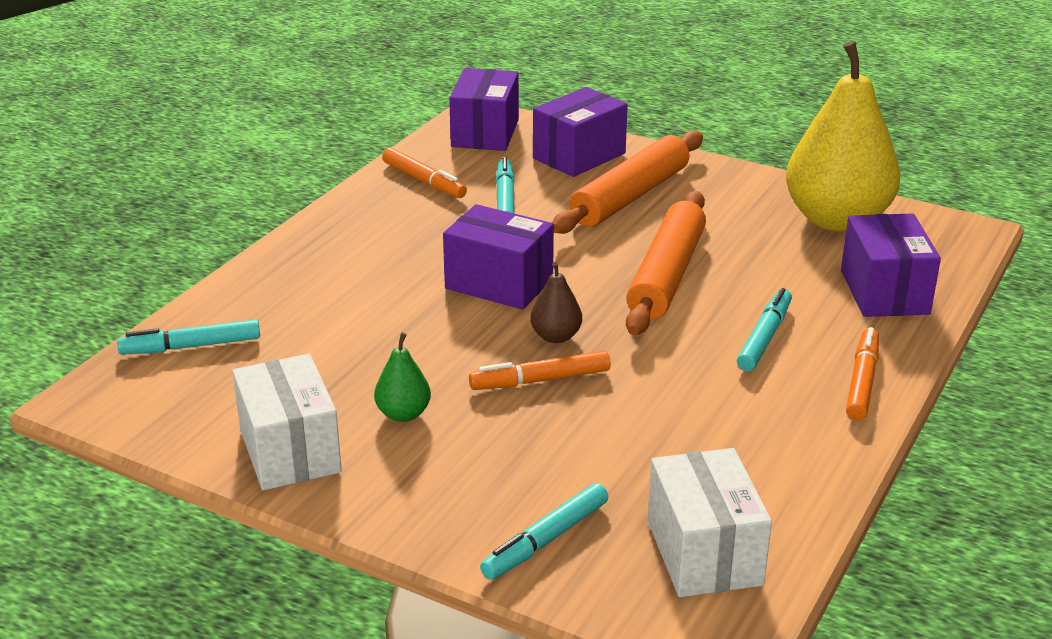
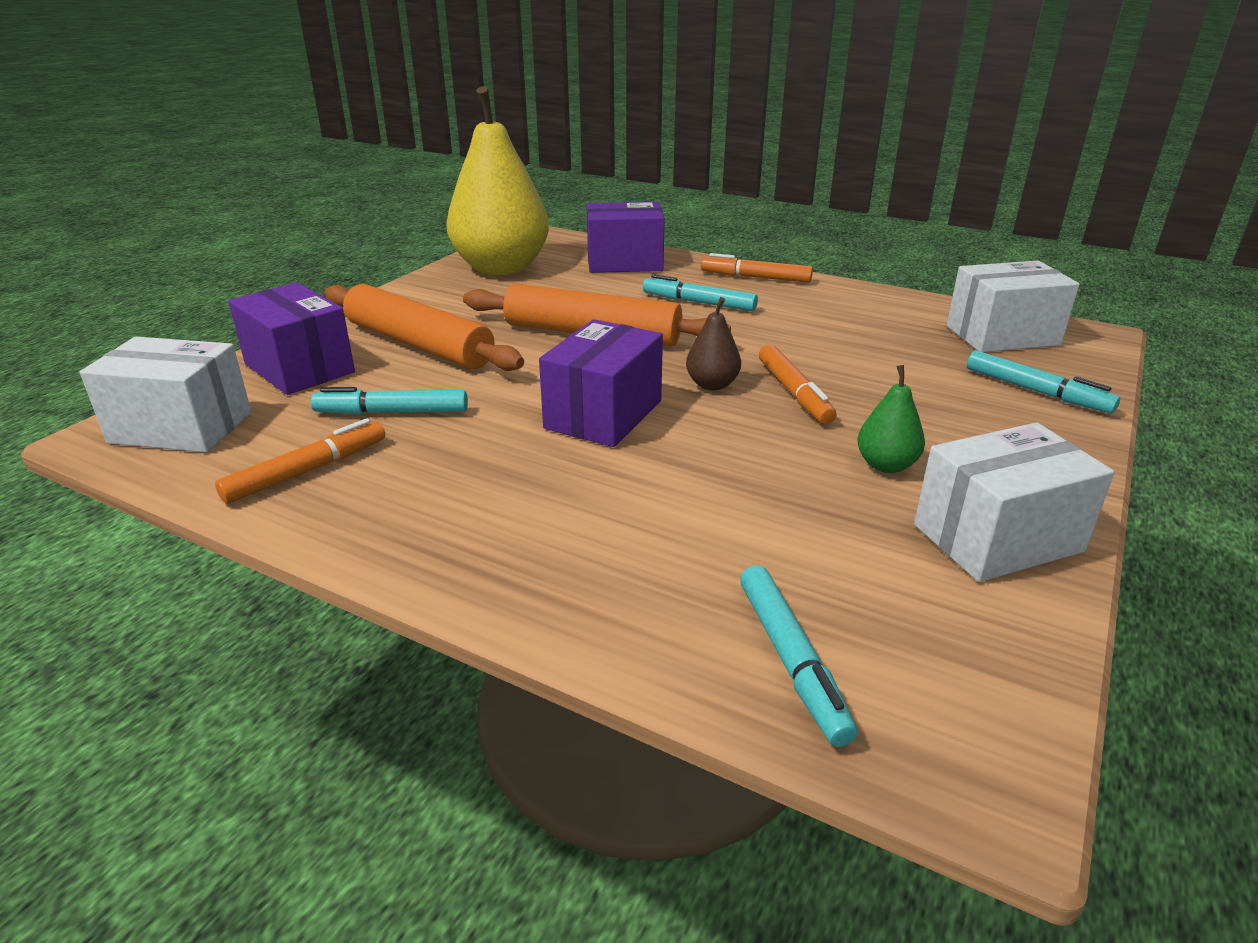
camera: 90 degrees left, 0 degrees up
purple box [449,68,519,151] -> white box [80,337,251,452]

